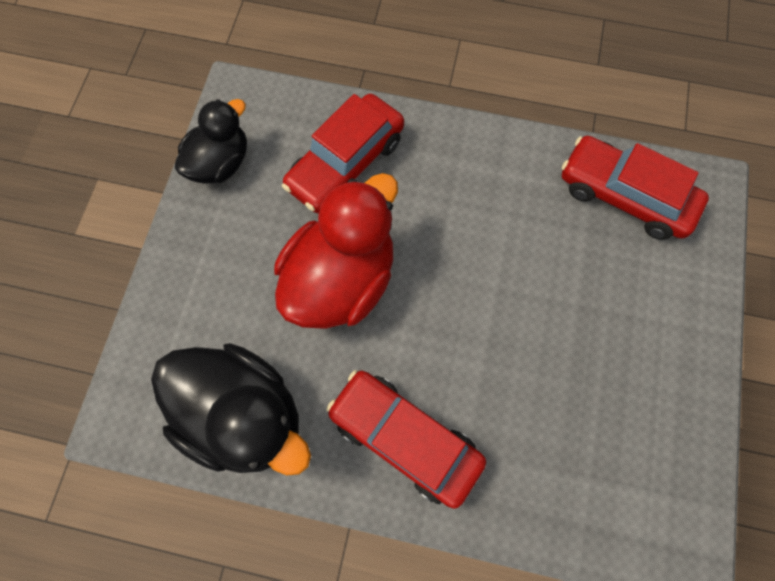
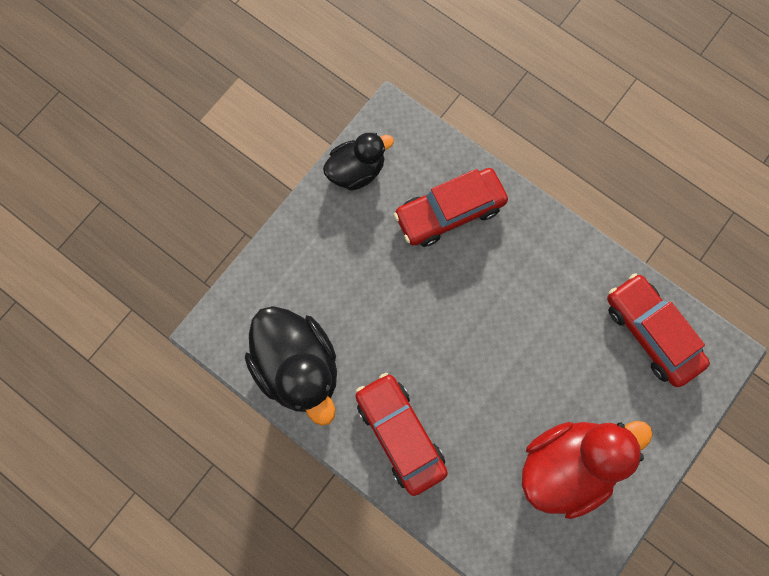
camera: 25 degrees right, 5 degrees up
red duck [274,173,398,329] -> red duck moved to [522,421,653,519]

